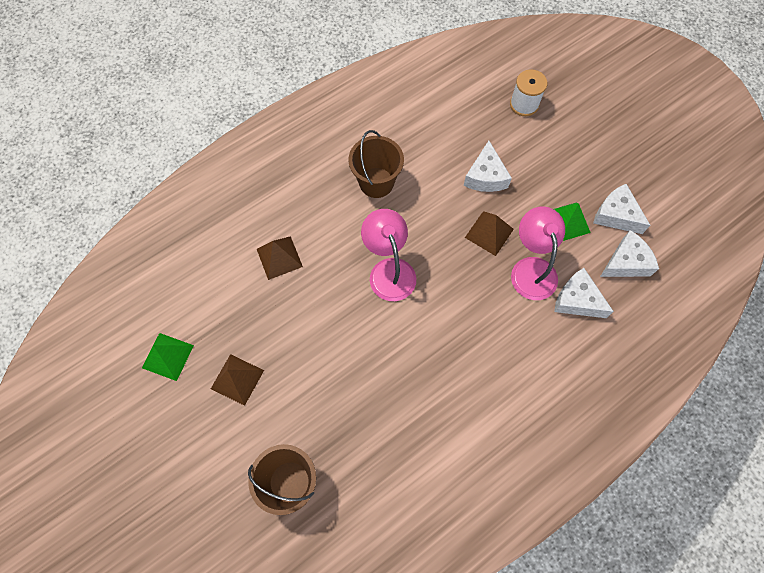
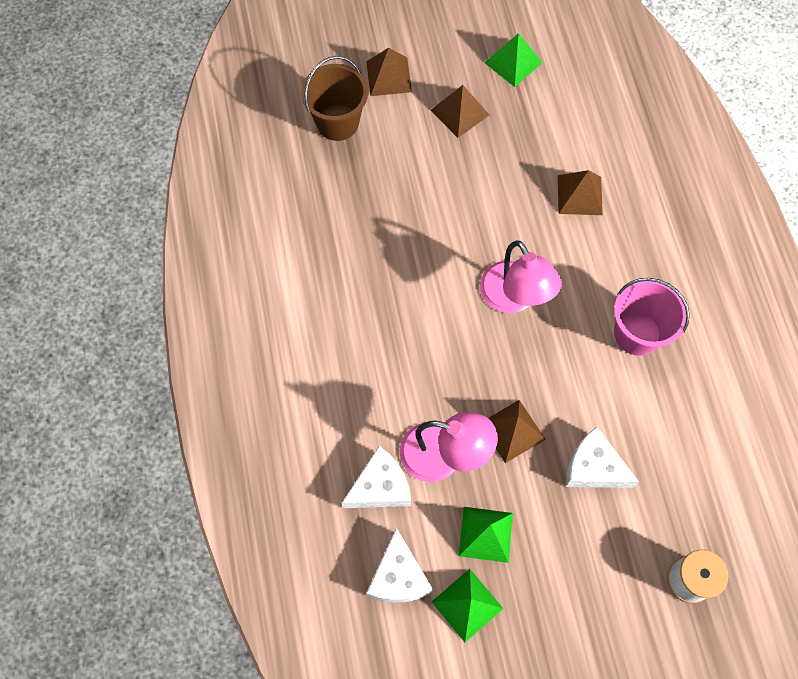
camera: 115 degrees right, 0 degrees up
brown bucket [348,130,404,198] -> pink bucket [614,278,690,356]
pink lamp [361,209,416,301] -> pink lamp turned 60 degrees clockwise [480,240,562,313]
white cheese [593,184,650,234] -> green pyramid [432,569,503,642]
none -> brown pyramid [366,48,412,96]

